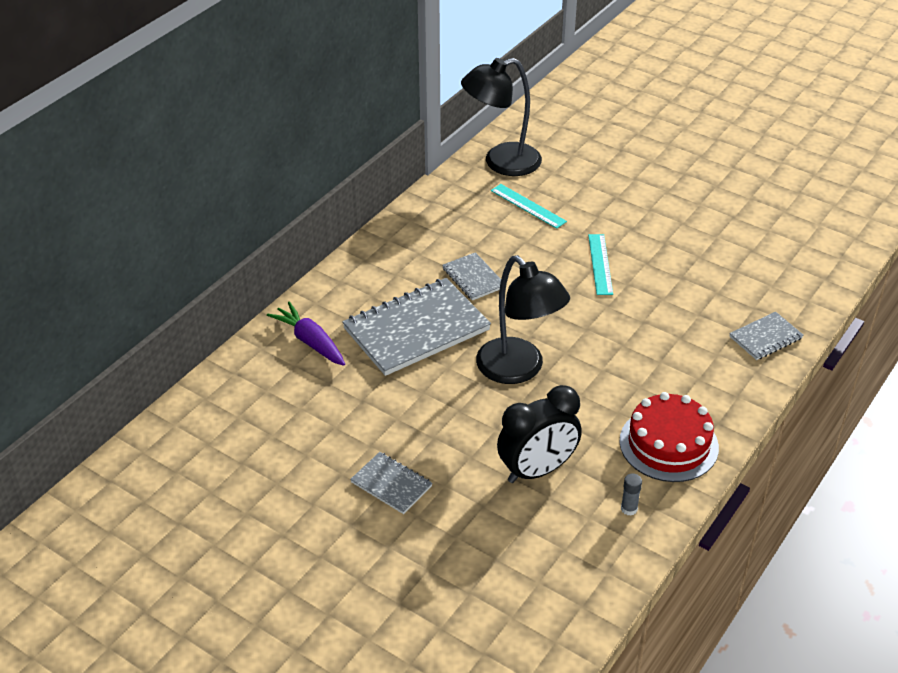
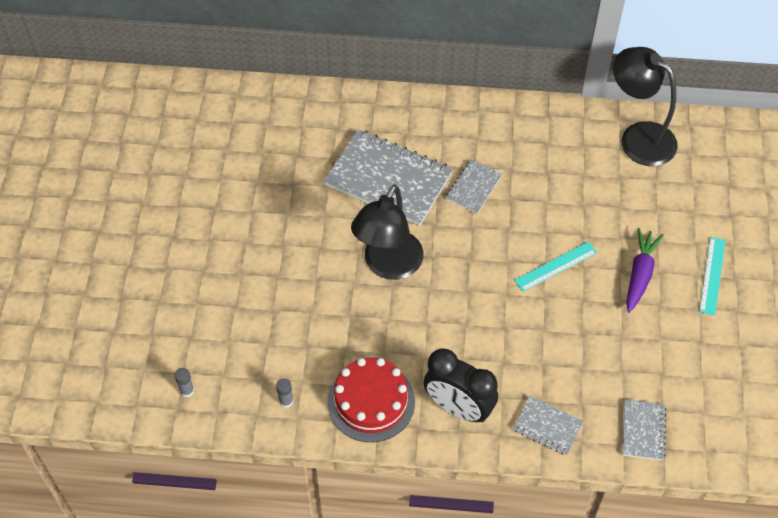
camera: 60 degrees right, 15 degrees up
purple carrot [267,302,345,366] -> purple carrot moved to [626,228,664,313]
grey notebook [350,452,432,514] -> grey notebook moved to [622,399,666,460]
turquoise ruler [491,184,567,229] -> turquoise ruler moved to [699,237,726,315]
black clock [497,385,582,483] -> black clock moved to [423,348,498,422]
none -> grey glue stick [175,368,194,397]

